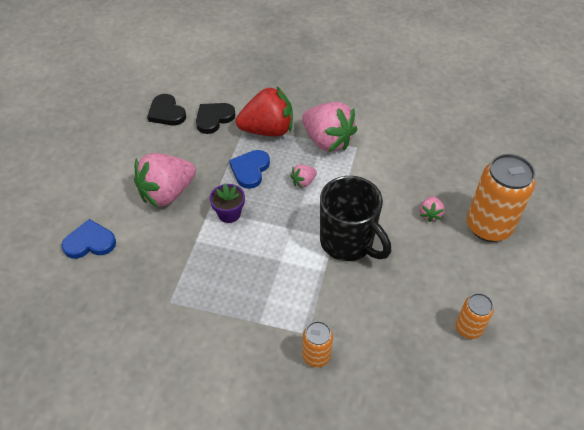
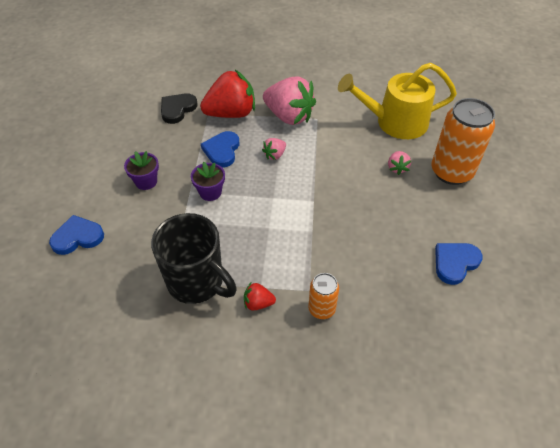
camera: 10 degrees left, 0 degrees up
pink strawberry [134,153,196,208] -> purple flower pot [124,151,159,190]
black heart [147,94,186,126] -> none
black mug [320,176,391,261] -> black mug moved to [151,213,237,304]
orange can [456,293,494,339] -> blue heart [435,243,483,285]
none -> red strawberry [244,283,276,310]
none -> yellow watering can [338,63,457,139]

